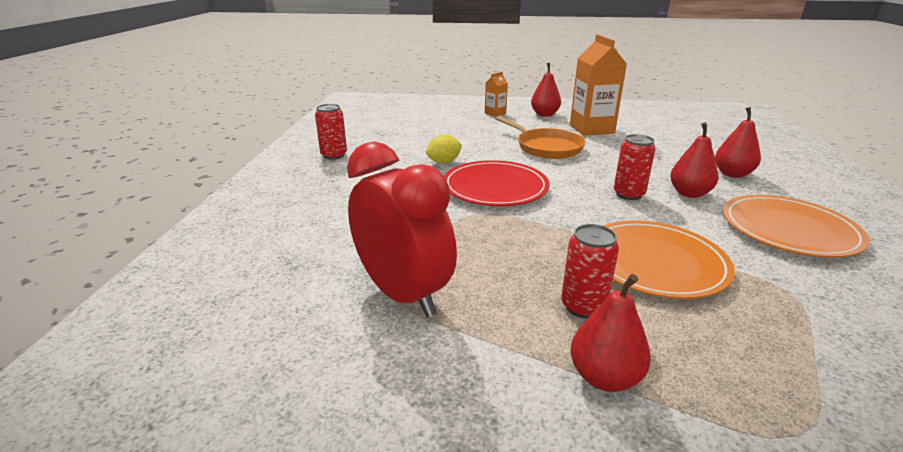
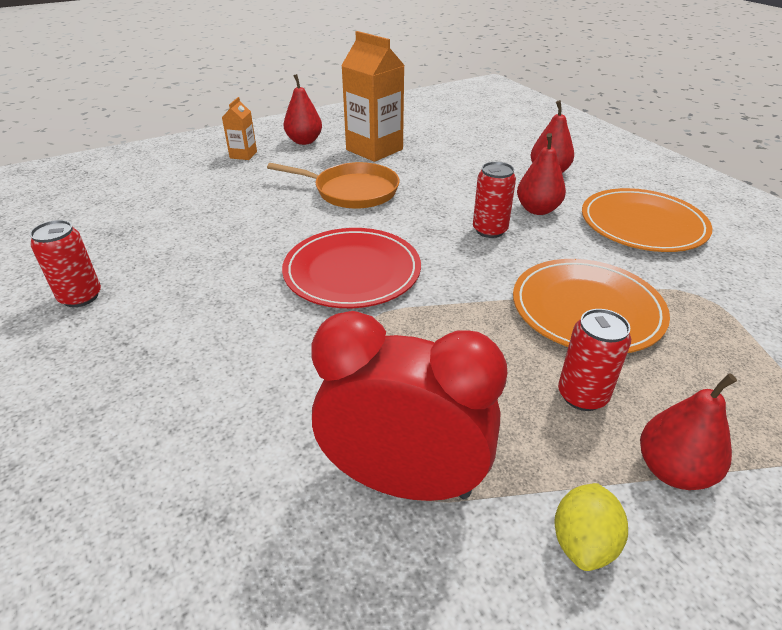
camera: 35 degrees left, 10 degrees up
yellow lemon [426,134,462,164] -> yellow lemon moved to [554,483,628,571]

